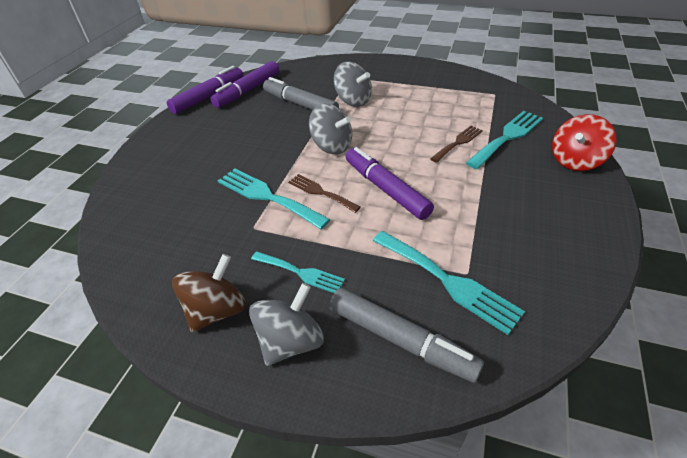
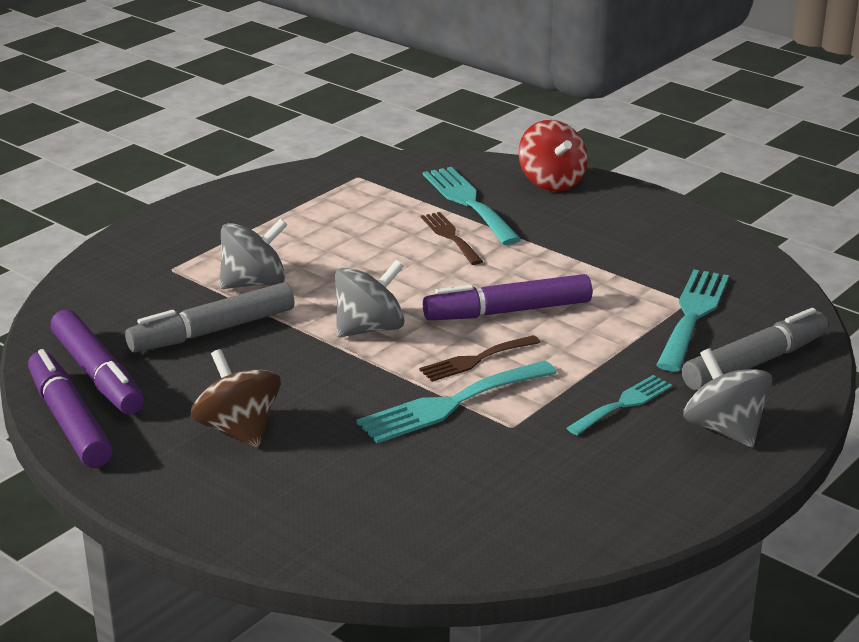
camera: 70 degrees left, 15 degrees down
brown spinning top [172,254,246,333] -> brown spinning top moved to [191,349,281,447]
turquoise fork [373,231,525,335] -> turquoise fork turned 45 degrees counterclockwise [656,269,729,371]

